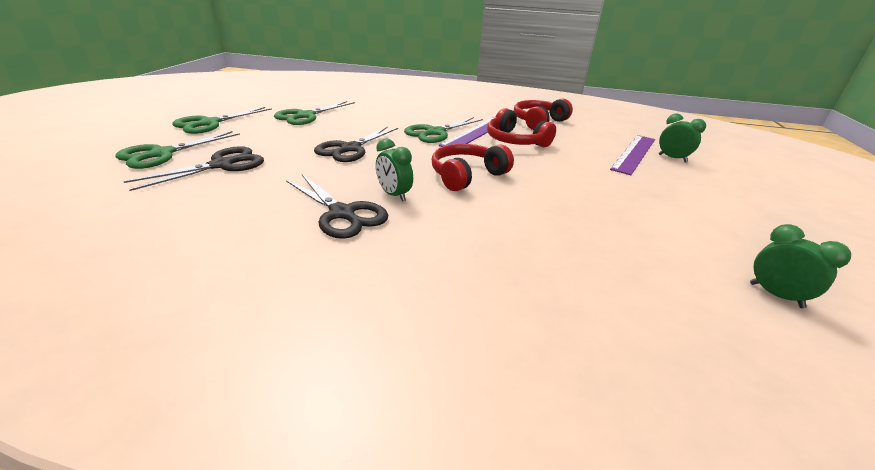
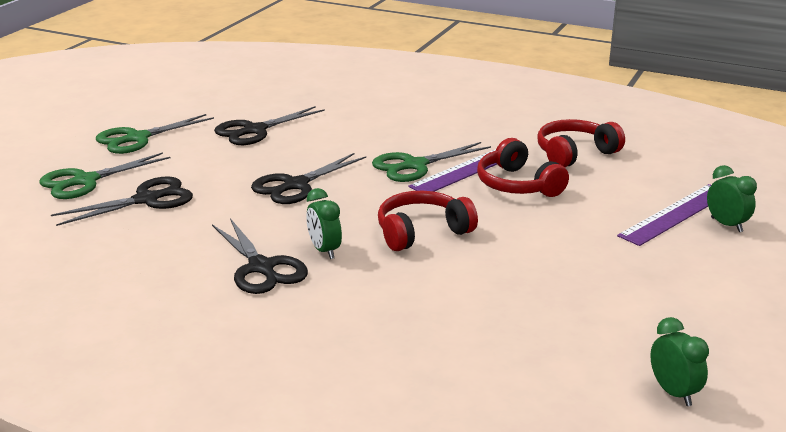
camera: 15 degrees right, 5 degrees down
green scissors [274,101,355,125] -> black scissors [214,106,325,145]

